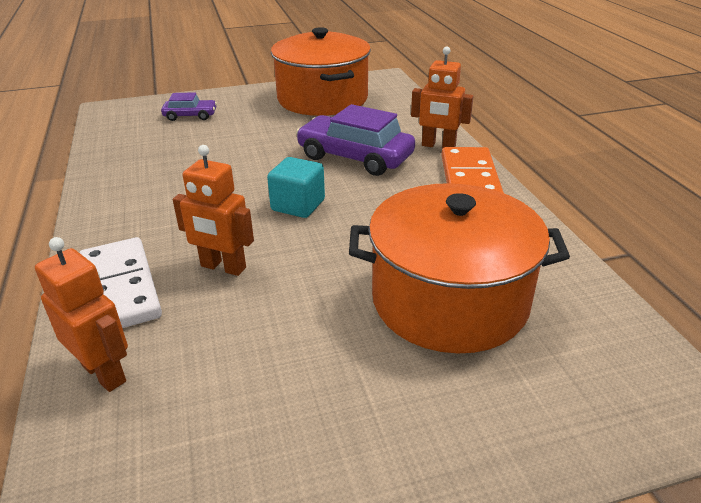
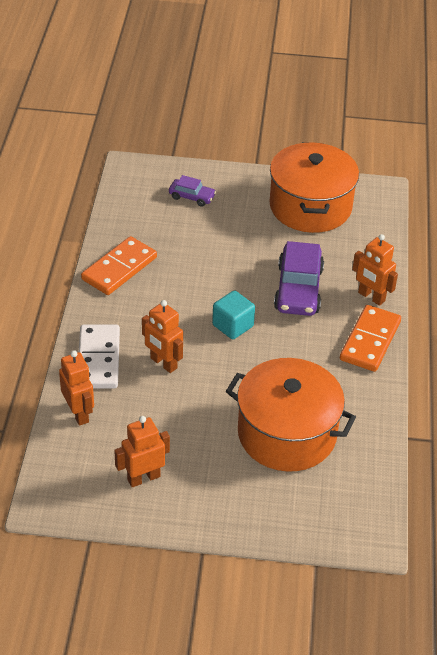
camera: 20 degrees right, 10 degrees up
purple car [296,104,415,176] -> purple car turned 135 degrees counterclockwise [274,241,324,316]
none -> orange domino [81,236,157,295]
none -> orange robot [114,416,170,487]

